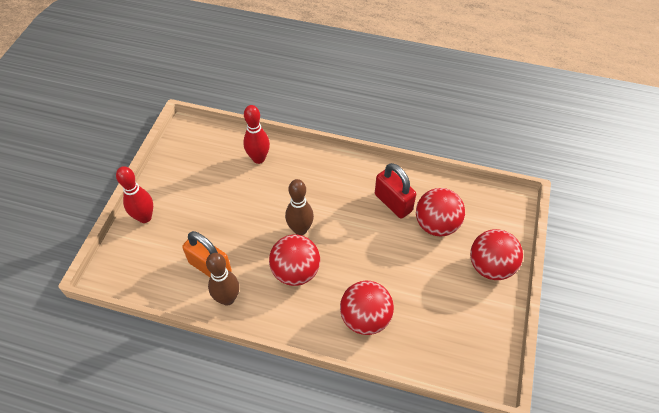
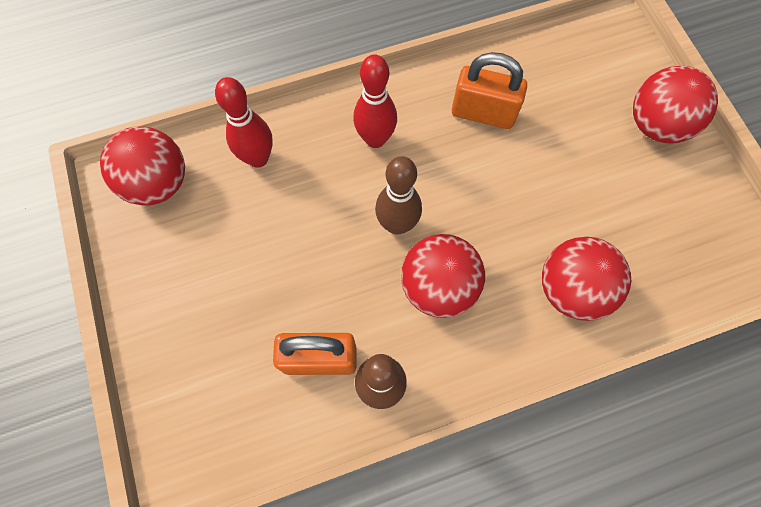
camera: 35 degrees left, 15 degrees up
red bowling pin [116,166,153,223] -> red bowling pin moved to [353,54,397,148]
red padlock [375,163,416,218] -> orange padlock [452,52,527,129]
red ball [416,188,465,237] -> red ball moved to [100,127,185,206]

